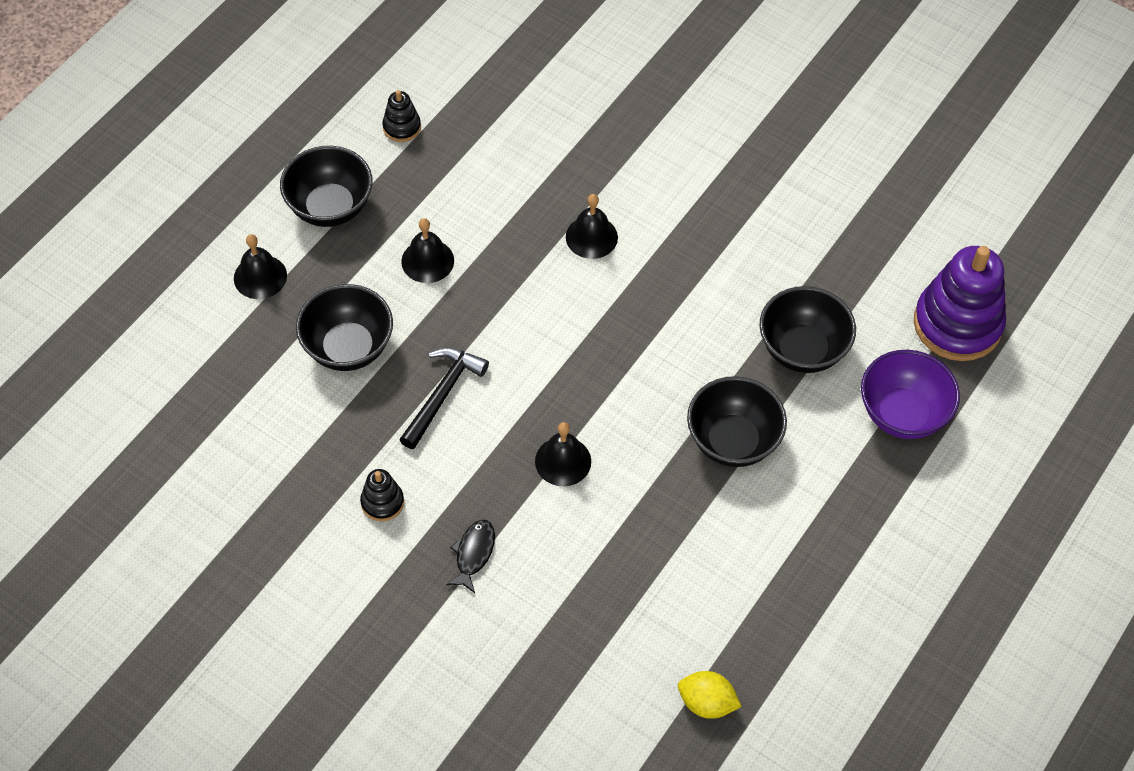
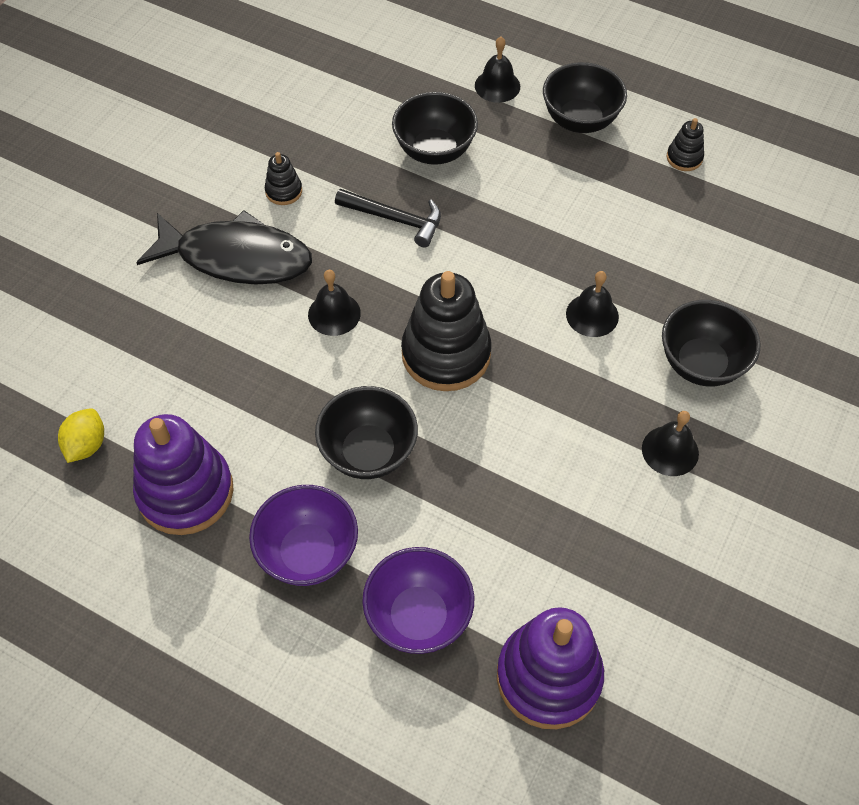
camera: 85 degrees right, 0 degrees up
black bell [401,218,454,283] -> black bell moved to [642,411,699,476]
black fish [446,520,495,593] -> black fish [136,210,312,285], size x2.45
black bowl [759,286,856,373] -> black bowl moved to [662,300,761,386]
none -> purple stacking toy [133,414,234,535]
none -> purple bowl [249,485,358,586]
none -> black stacking toy [401,271,492,391]

